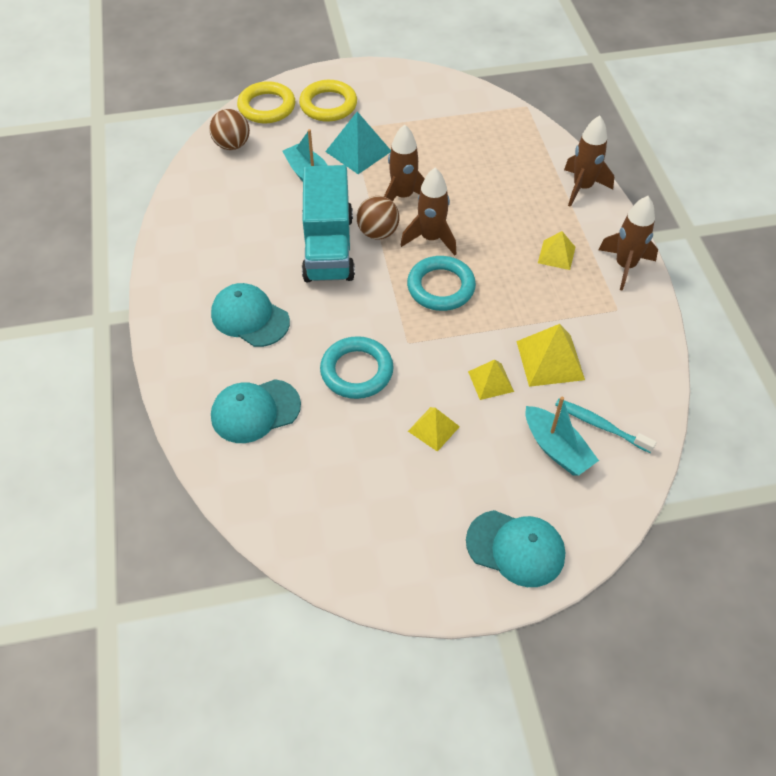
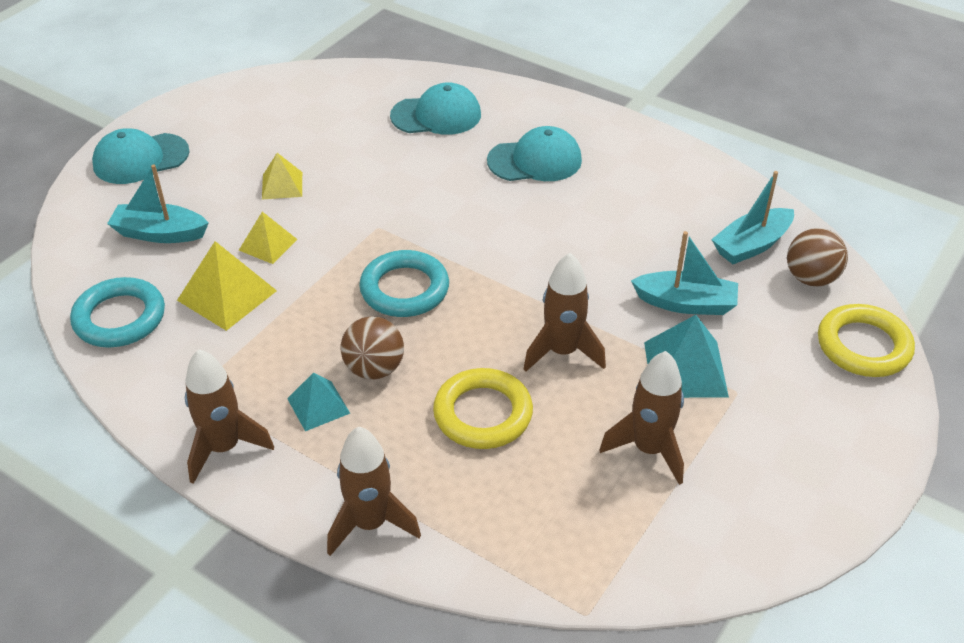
camera: 135 degrees right, 10 degrees down
turquoise cap [211,379,301,443] -> turquoise cap turned 60 degrees clockwise [390,82,481,135]
yellow ring [299,80,357,122] -> yellow ring moved to [433,368,533,449]
turquoise truck [302,165,355,282] -> none
turquoise ring [320,336,394,399] -> turquoise ring moved to [70,277,165,348]
brown ball [357,196,399,239] -> brown ball moved to [341,316,404,380]
brown rocket [401,168,456,256] -> brown rocket moved to [600,351,684,485]
yellow pyramid [538,231,576,270] -> turquoise pyramid [287,373,350,431]
turquoise toothbrush [555,399,657,453] -> none
none -> turquoise boat [711,171,794,264]

